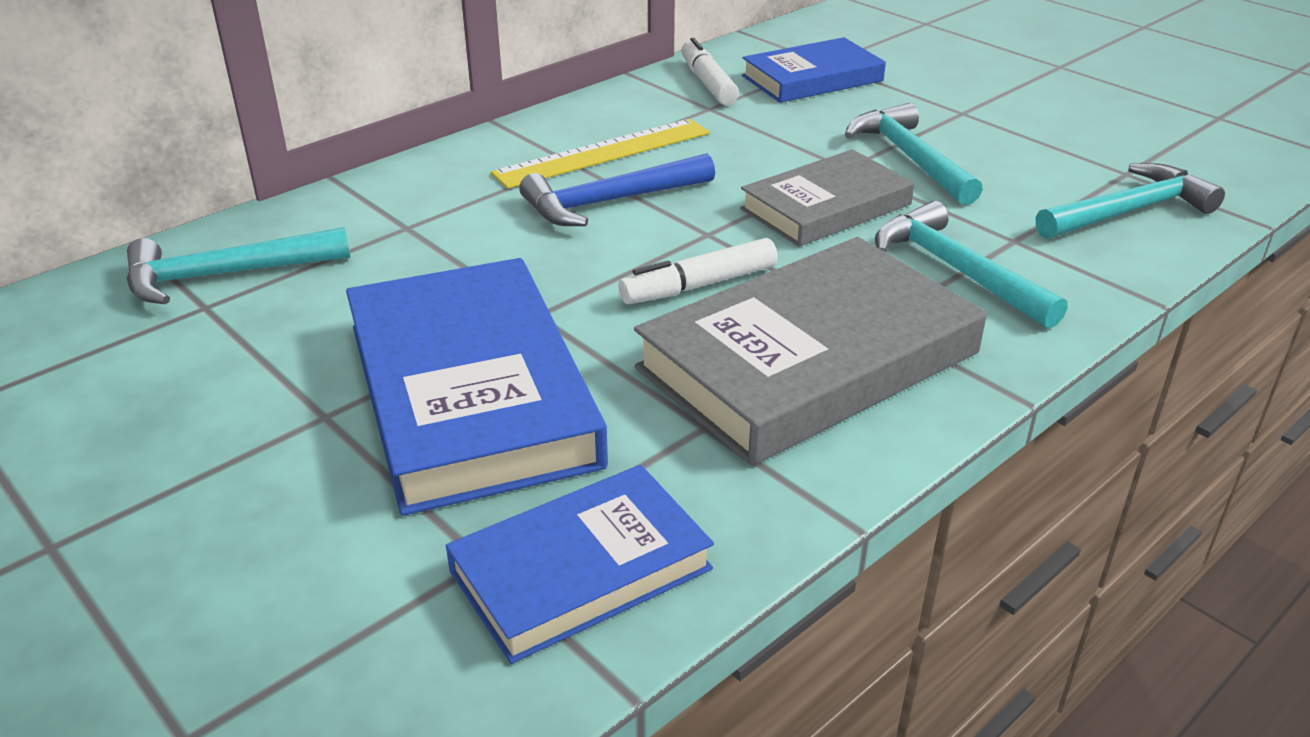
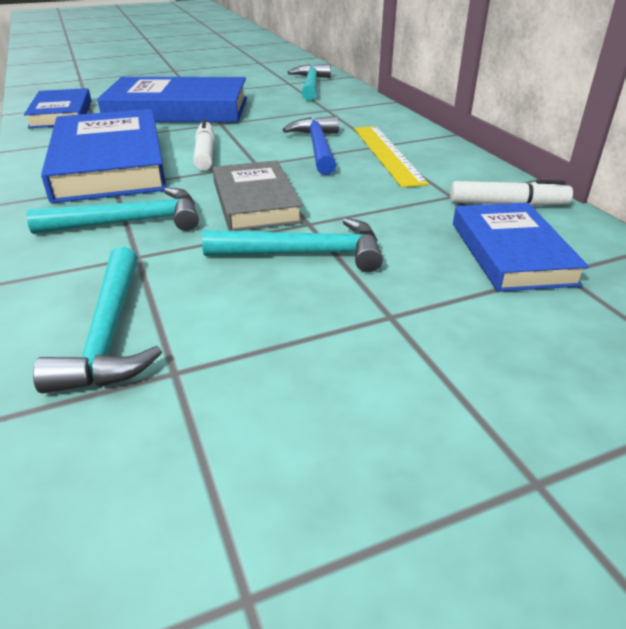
camera: 110 degrees right, 0 degrees up
grey book [634,237,987,466] -> blue book [41,109,167,203]

